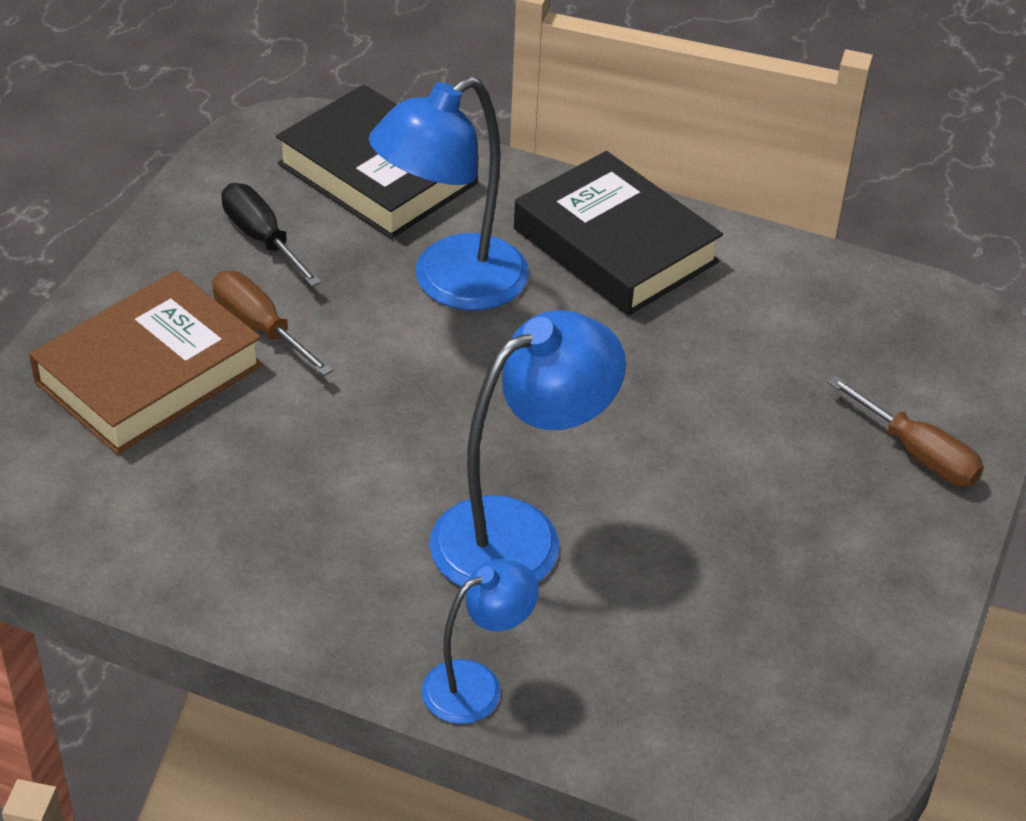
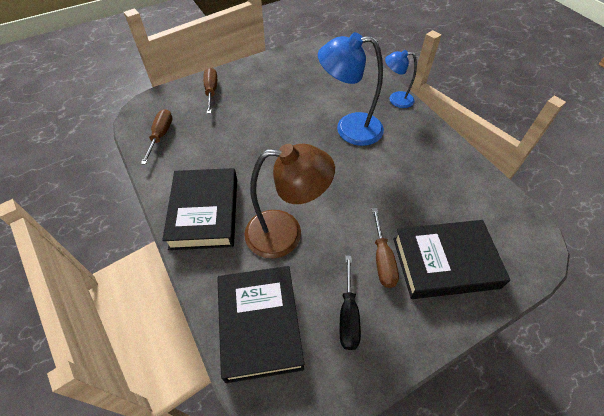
camera: 140 degrees left, 10 degrees up
brown book [29,270,263,454] -> black book [393,220,510,299]
blue lamp [369,76,529,310] -> brown lamp [244,143,335,258]
none -> brown screwdriver [141,109,172,165]

